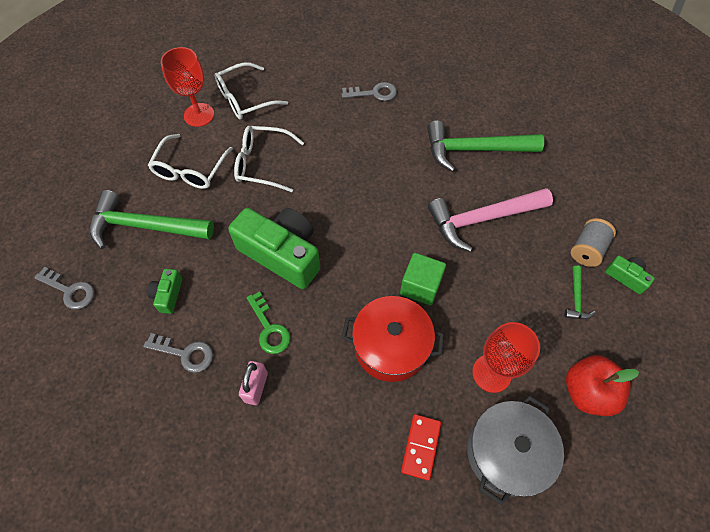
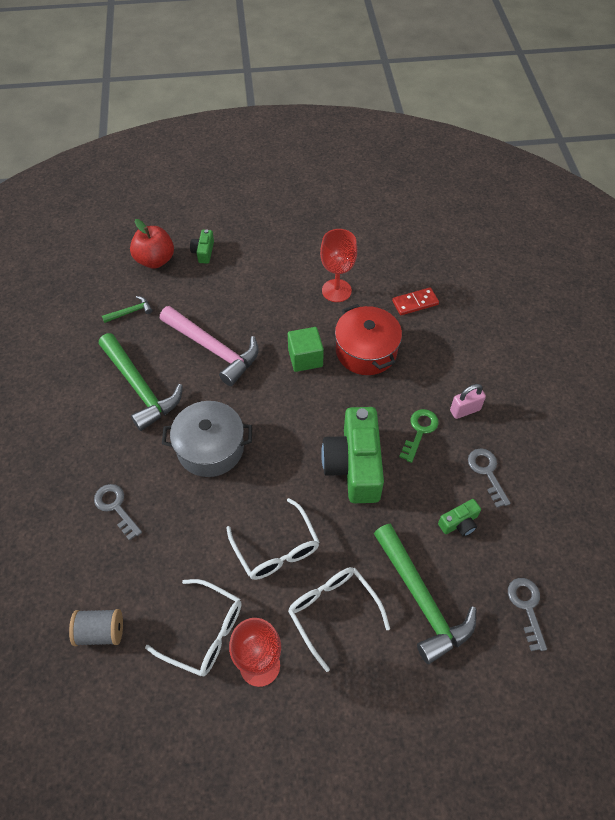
camera: 125 degrees left, 5 degrees down
white glasses [148,134,233,189] -> white glasses turned 105 degrees counterclockwise [288,567,390,672]
grey pot [467,395,564,505] -> grey pot moved to [162,401,252,477]
green hammer [564,266,596,319] -> green hammer moved to [102,296,152,323]
red apple [566,355,639,416] -> red apple moved to [130,219,174,269]
grey spool [571,218,616,267] -> grey spool moved to [69,609,123,646]

